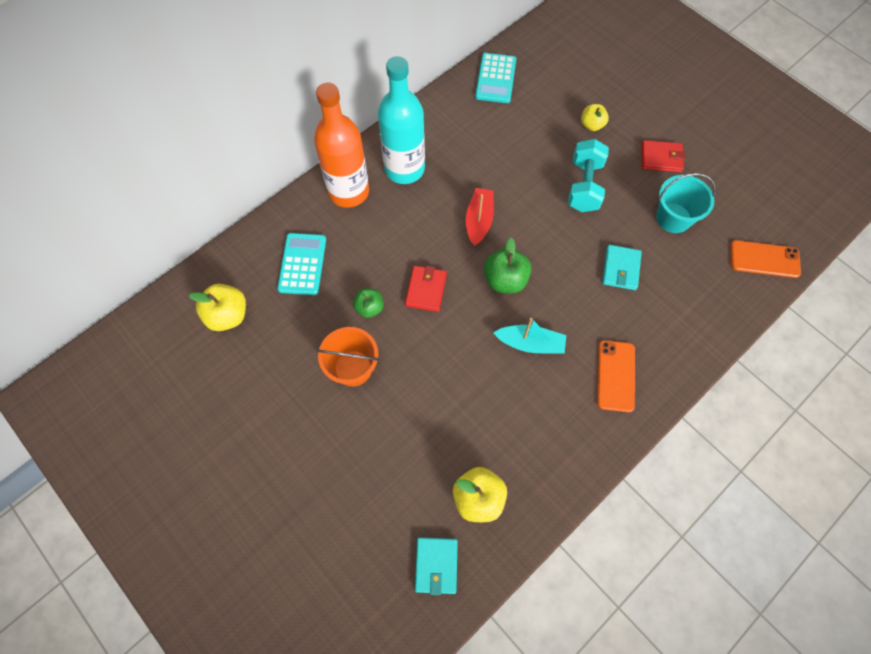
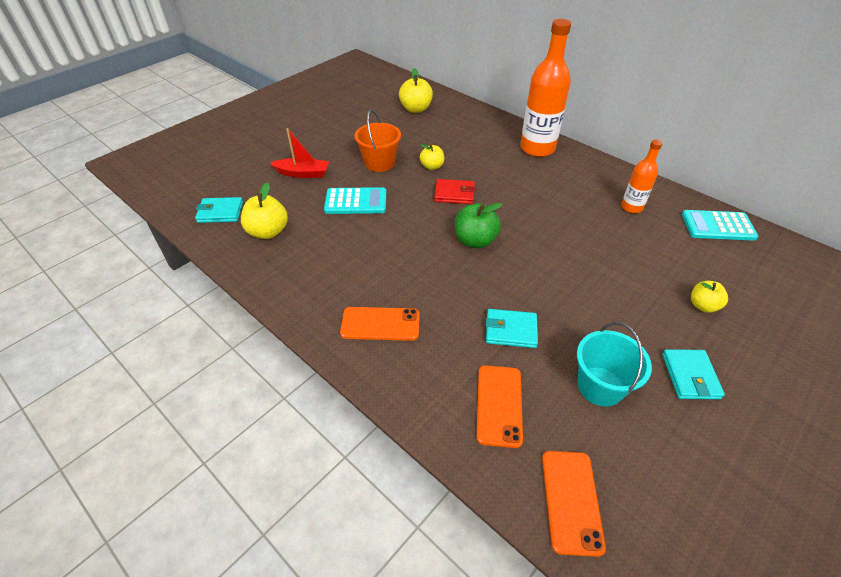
camera: 85 degrees right, 20 degrees down
turquoise calculator [277,233,326,295] -> turquoise calculator moved to [324,187,386,214]
green apple [353,288,384,318] -> yellow apple [420,144,444,170]
turquoise bottle [378,56,425,184] -> none
red boat [466,188,494,246] -> red boat moved to [270,128,329,178]
turquoise boat [493,318,566,354] -> none
turquoise dumbbell [568,139,609,212] -> none
red wallet [641,140,685,172] -> turquoise wallet [662,349,725,399]
none -> orange phone [477,365,523,448]
none -> orange bottle [621,140,663,213]

